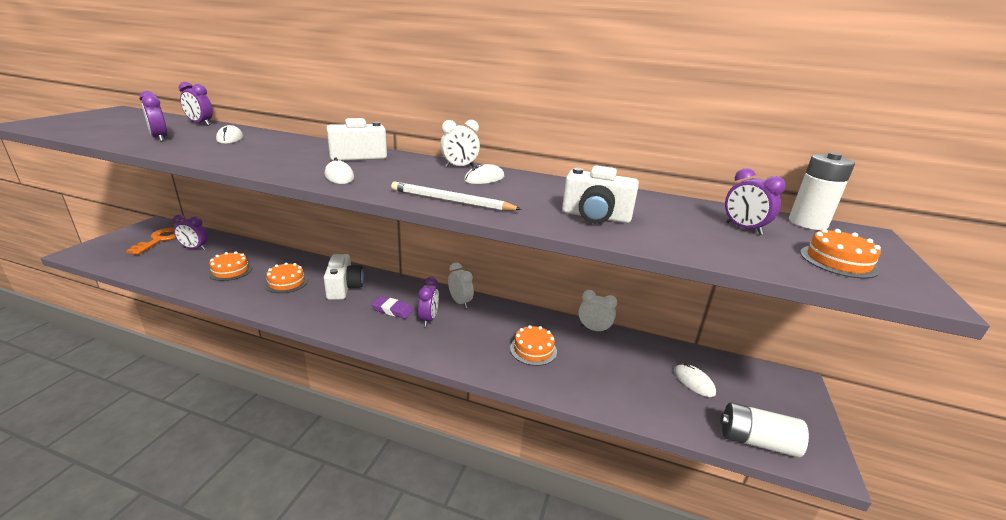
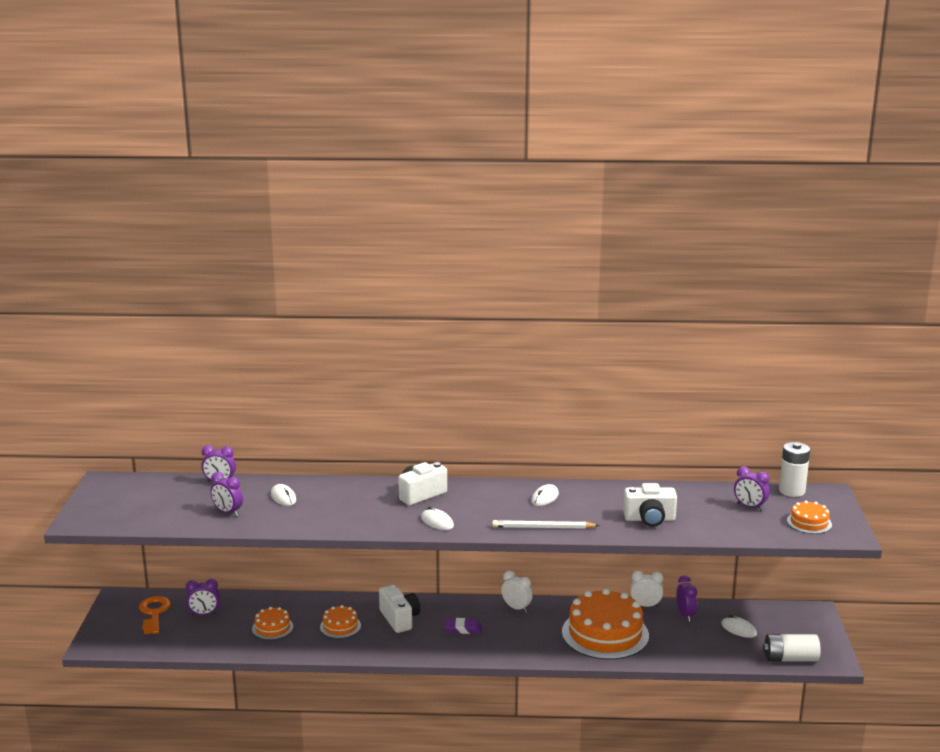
camera: 15 degrees left, 5 degrees down
purple clock [418,277,439,327] -> purple clock moved to [676,575,697,622]
white clock [440,120,480,167] -> none
orange cake [510,325,557,366] -> orange cake [562,588,649,660], size x2.10

